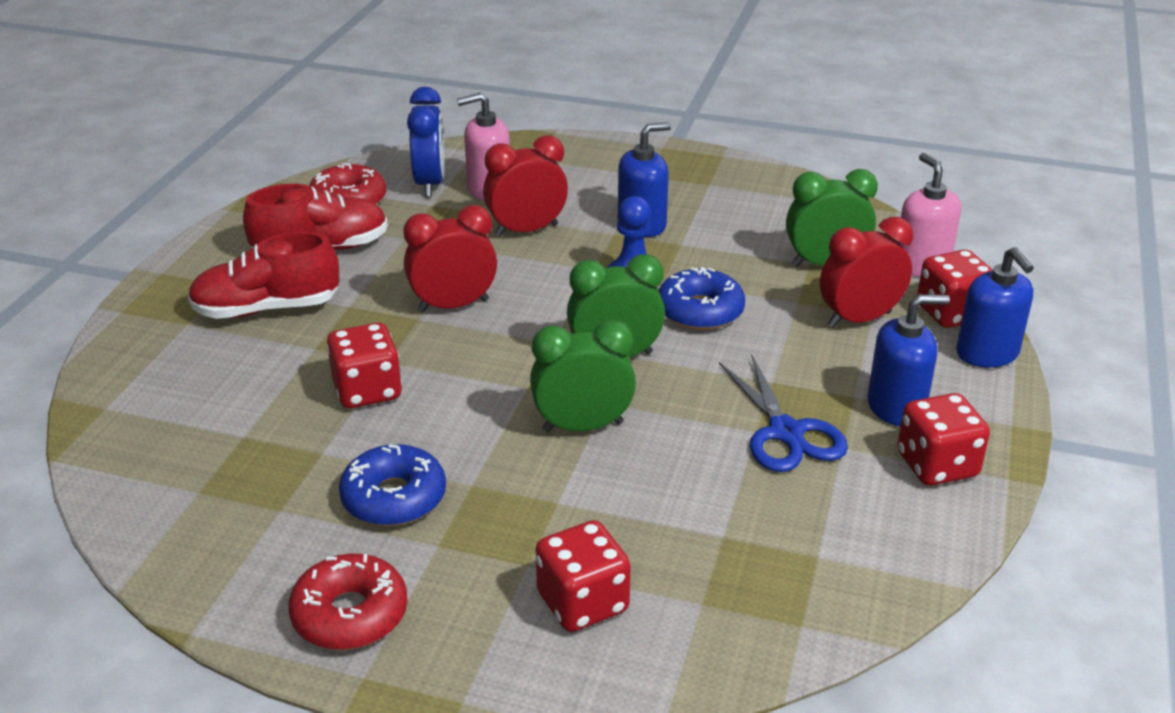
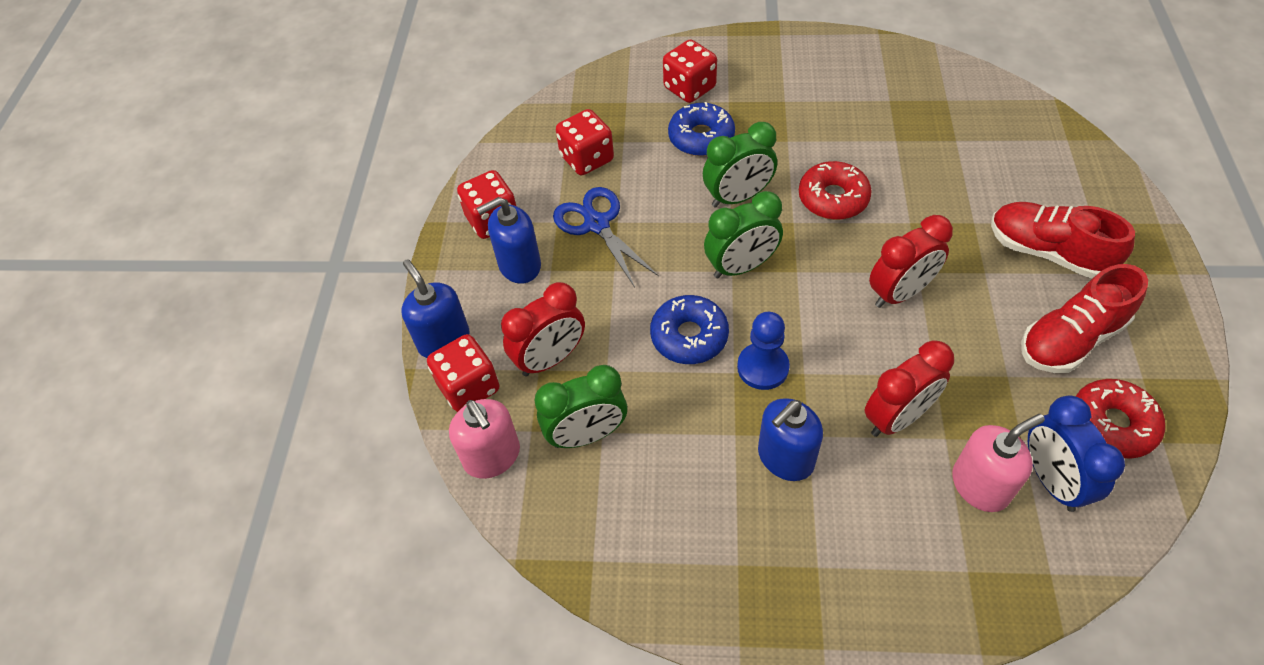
camera: 170 degrees right, 20 degrees up
red shoe [188,231,340,319] -> red shoe turned 120 degrees counterclockwise [991,202,1135,279]
red donut [288,553,408,650] -> red donut moved to [799,161,872,220]
red dice [326,323,402,408] -> red dice moved to [556,109,614,175]
blue donut [339,444,446,526] -> blue donut moved to [668,102,735,156]

